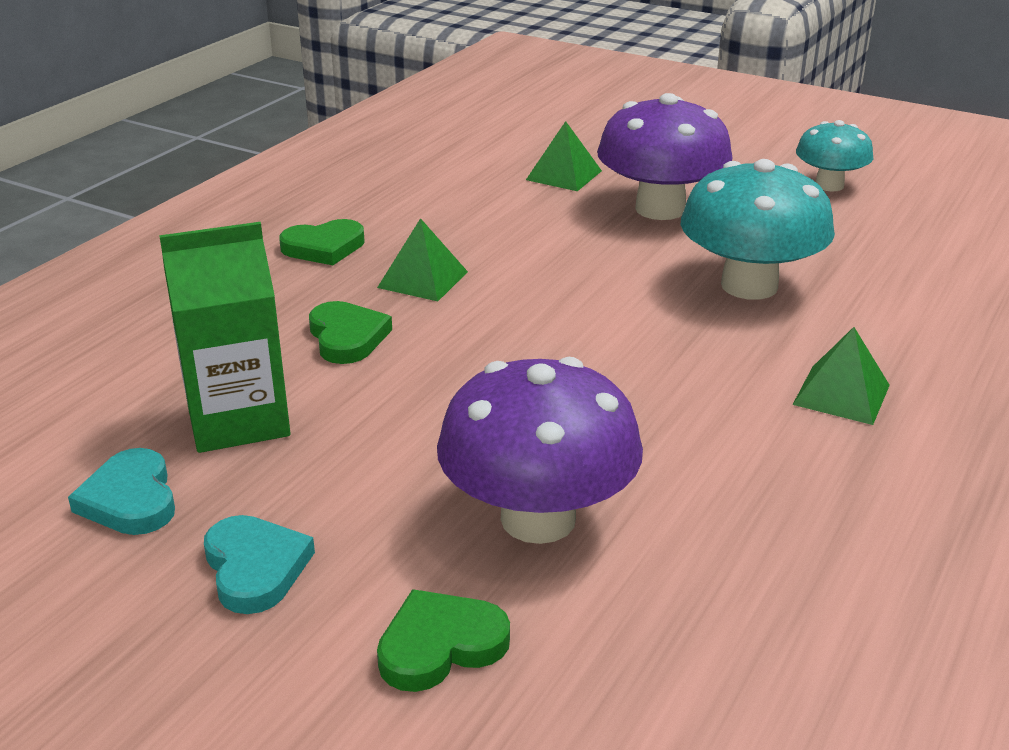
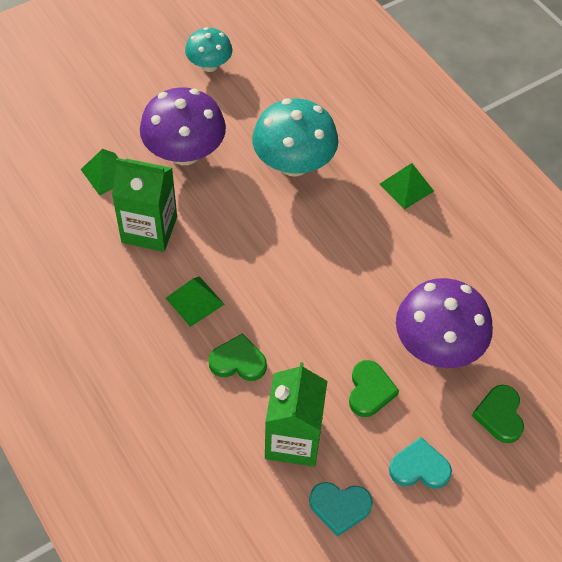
camera: 65 degrees left, 25 degrees up
green heart [279,219,365,265] -> green heart moved to [349,360,399,417]
none -> green carton [112,158,177,252]

